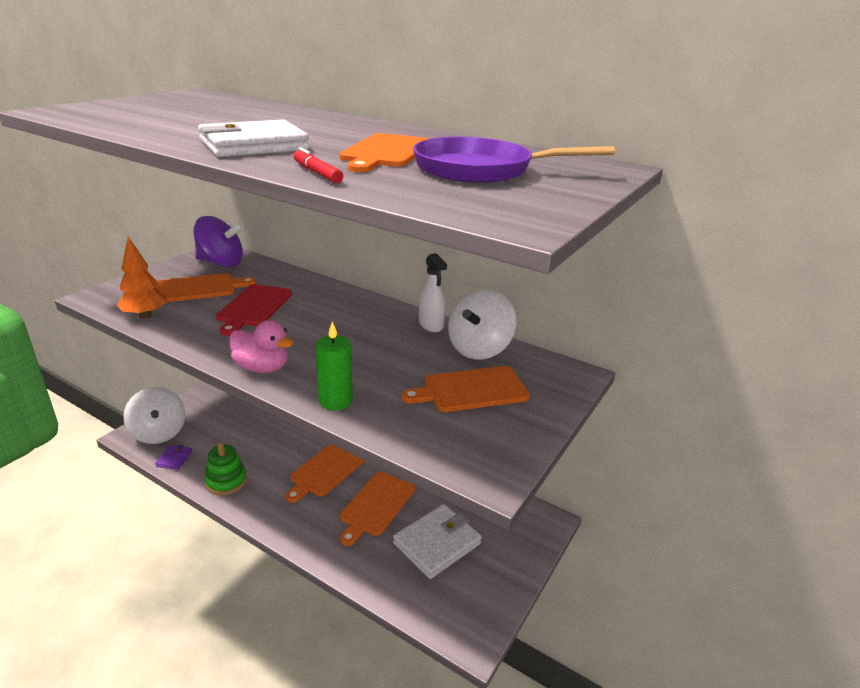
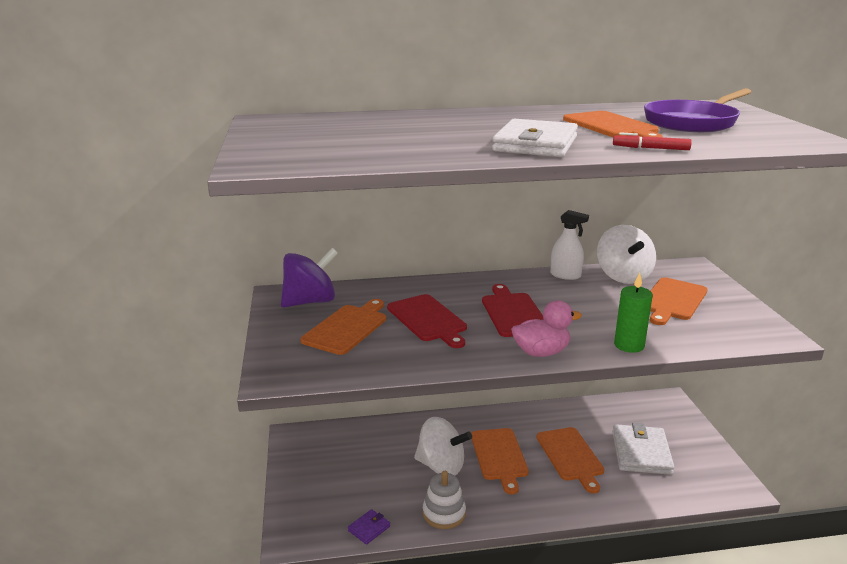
camera: 40 degrees left, 5 degrees down
orange tree [117,237,167,319] -> none
white spinning top [123,387,186,444] -> white spinning top moved to [414,417,472,476]
purple wallet [155,445,192,470] -> purple wallet turned 75 degrees clockwise [348,509,390,545]
green stacking toy [205,443,247,495] -> white stacking toy [423,471,466,529]
none -> red cutting board [482,284,544,337]

